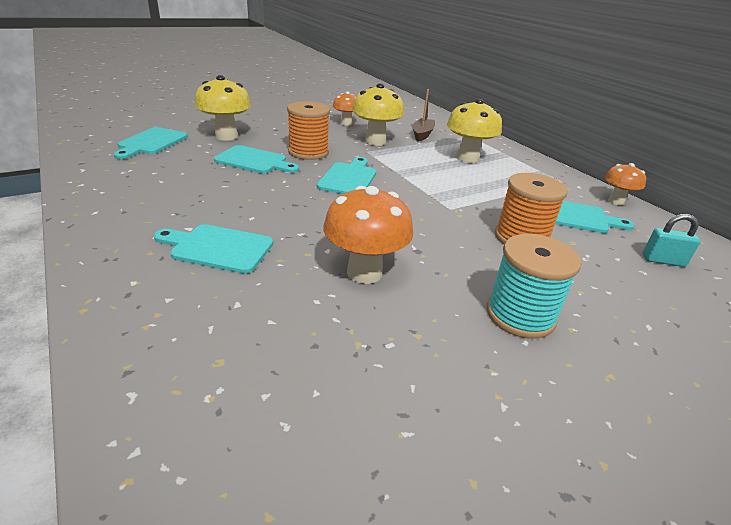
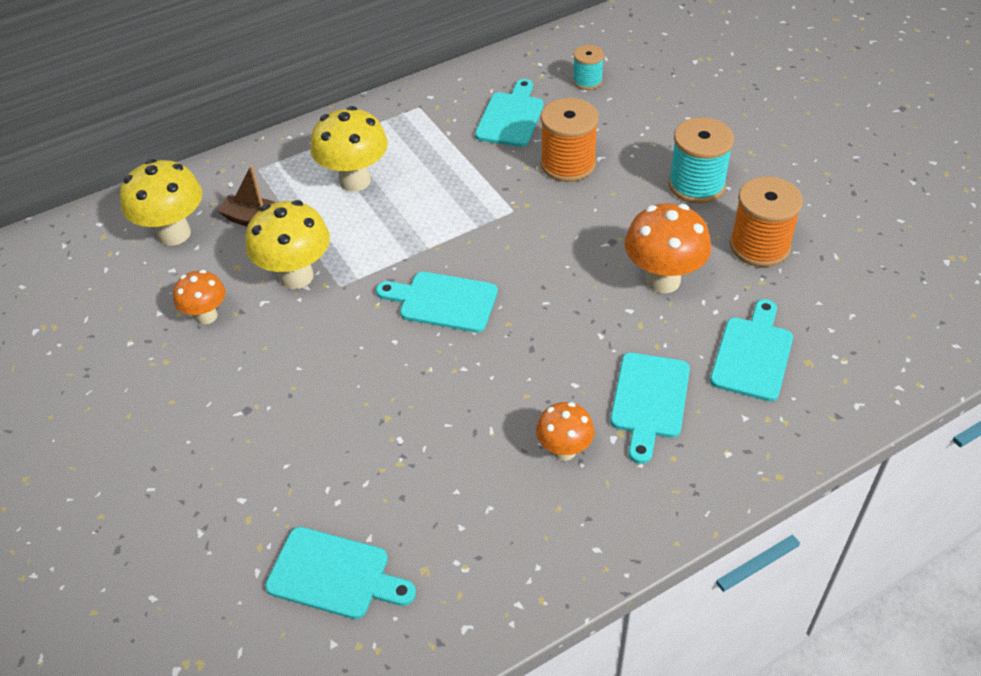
camera: 85 degrees left, 15 degrees up
yellow mushroom [195,75,251,141] -> yellow mushroom moved to [120,159,202,246]
turquoise cutting board [214,145,299,174] -> turquoise cutting board moved to [710,299,793,401]
orange spool [287,101,330,160] -> orange spool moved to [730,176,803,267]
orange mushroom [605,163,646,205] -> orange mushroom moved to [536,402,595,461]
turquoise padlock [643,214,701,267] -> turquoise spool [573,45,604,90]

